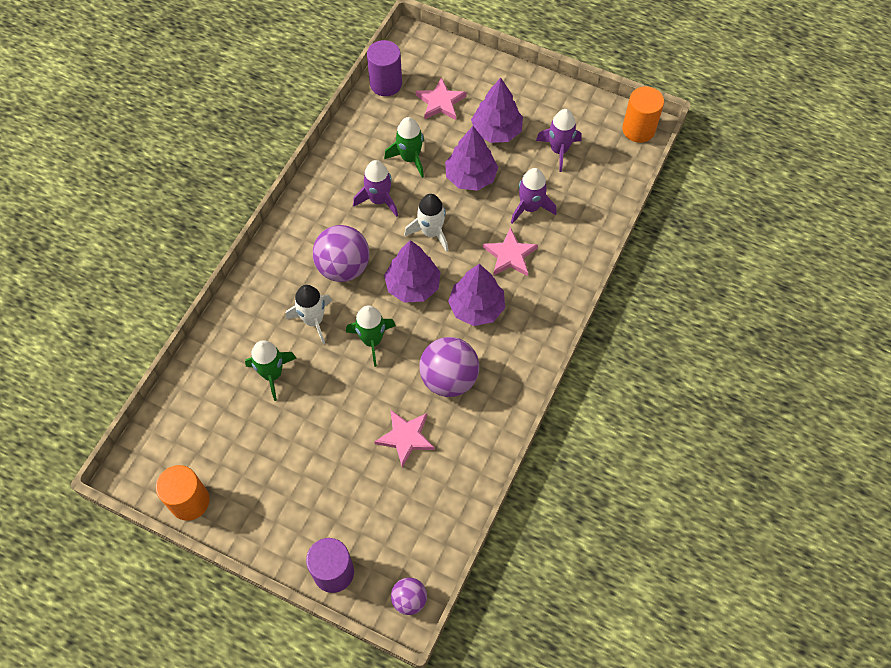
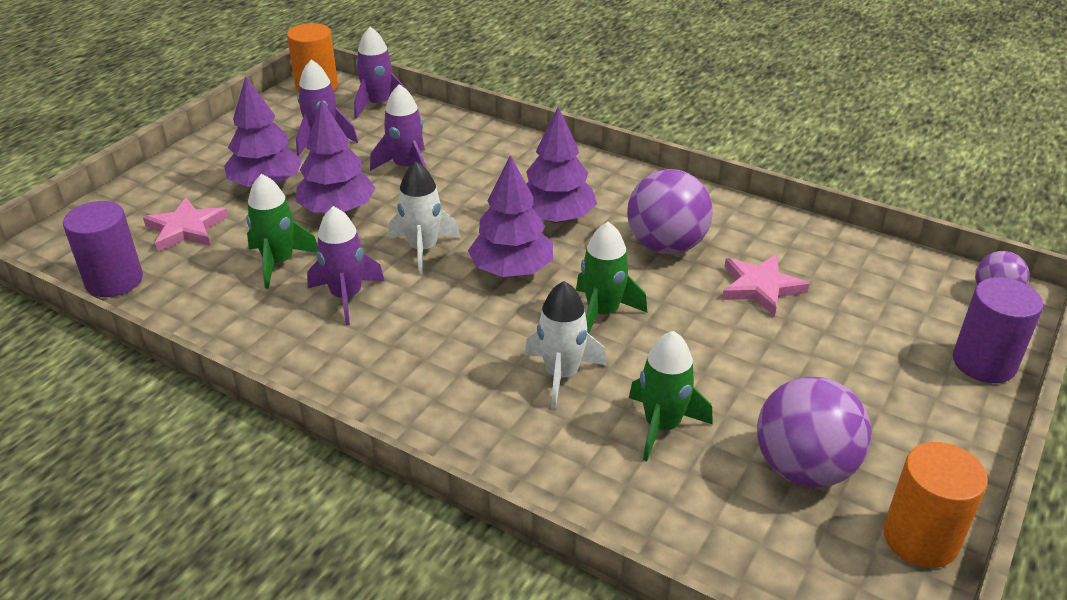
camera: 85 degrees left, 25 degrees down
purple ball [313,225,370,282] -> purple ball moved to [757,377,871,488]
pink star [483,227,538,276] -> none
none -> purple rocket [354,27,407,119]

